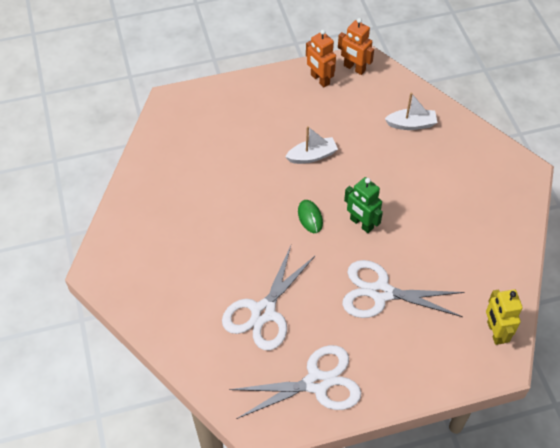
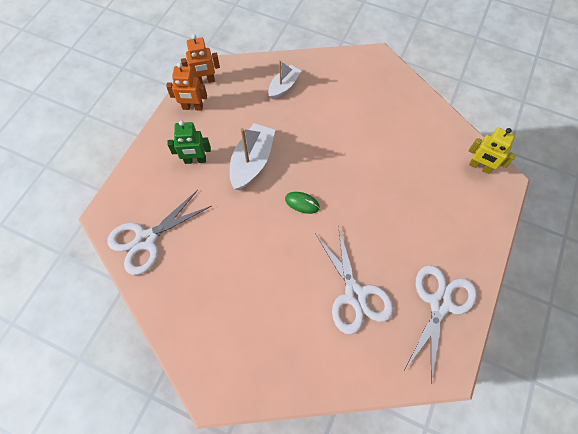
camera: 50 degrees left, 10 degrees up
white boat [285,126,338,164] -> white boat [230,123,275,190], size x1.58
white scissors [342,260,464,318] -> white scissors moved to [107,190,211,275]
green robot [344,177,383,233] -> green robot moved to [167,120,211,164]

